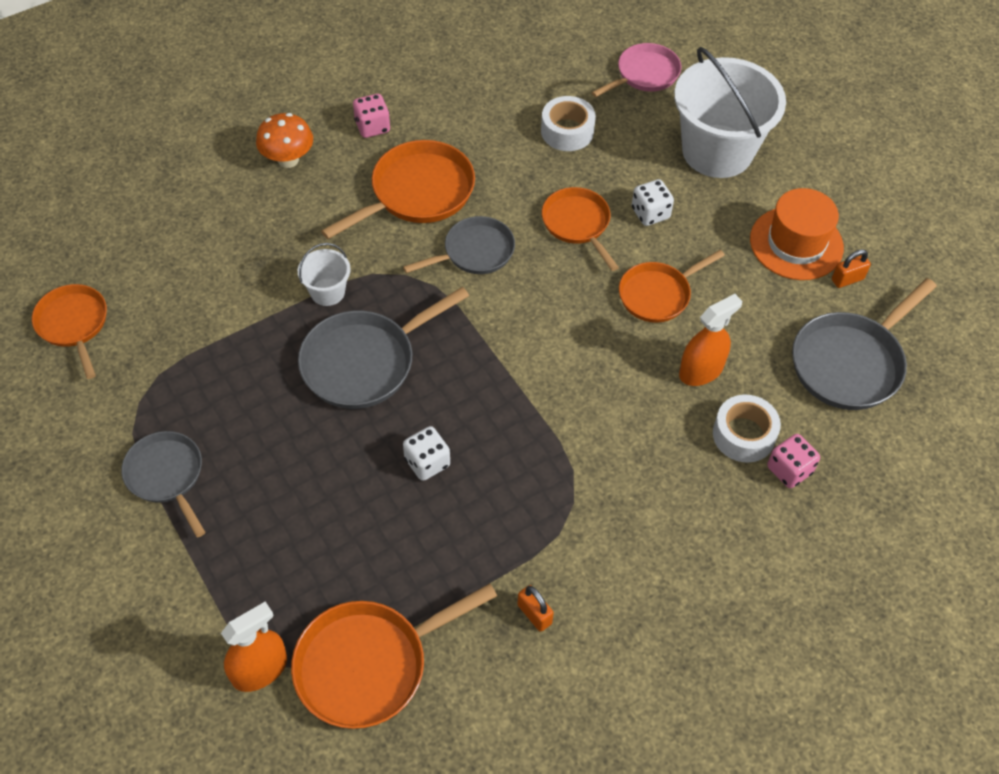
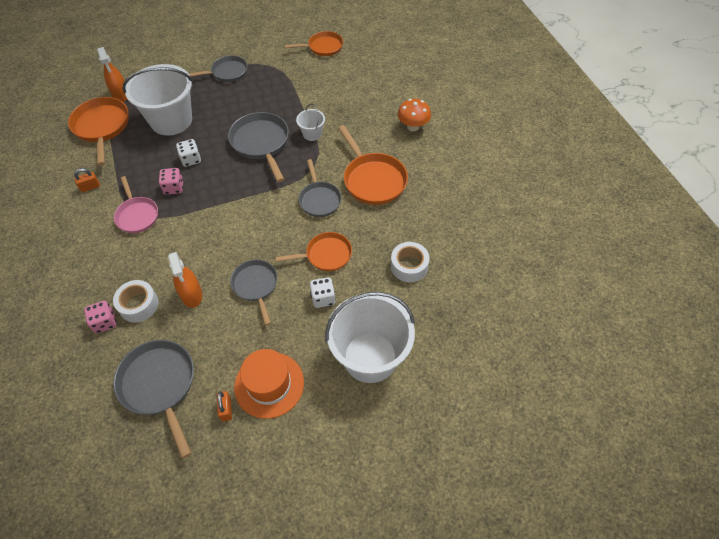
camera: 105 degrees right, 0 degrees up
pink dice [353,94,390,138] -> pink dice moved to [159,168,184,195]
pink pan [592,43,681,97] -> pink pan moved to [114,176,158,233]
orange pan [619,250,725,323] -> grey pan [230,259,278,325]
none -> white bucket [122,64,193,135]

